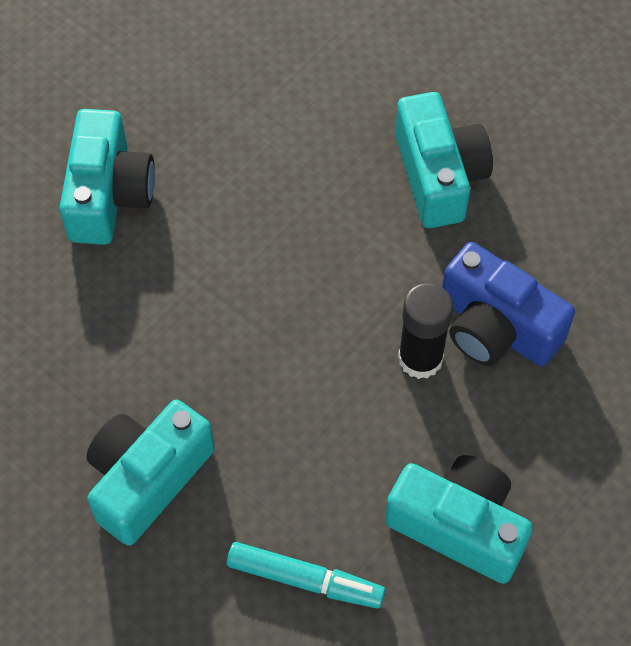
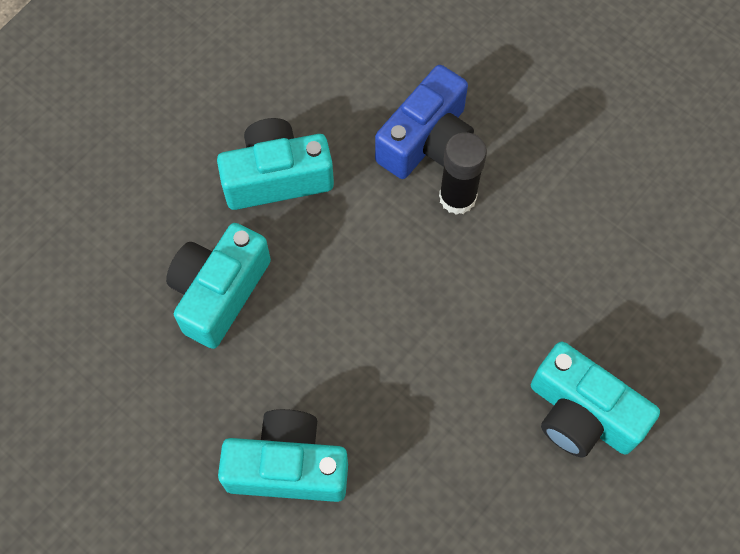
camera: 90 degrees left, 5 degrees up
turquoise marker [227,542,385,609] -> none
turquoise camera [385,455,533,584] -> turquoise camera moved to [166,223,271,349]

